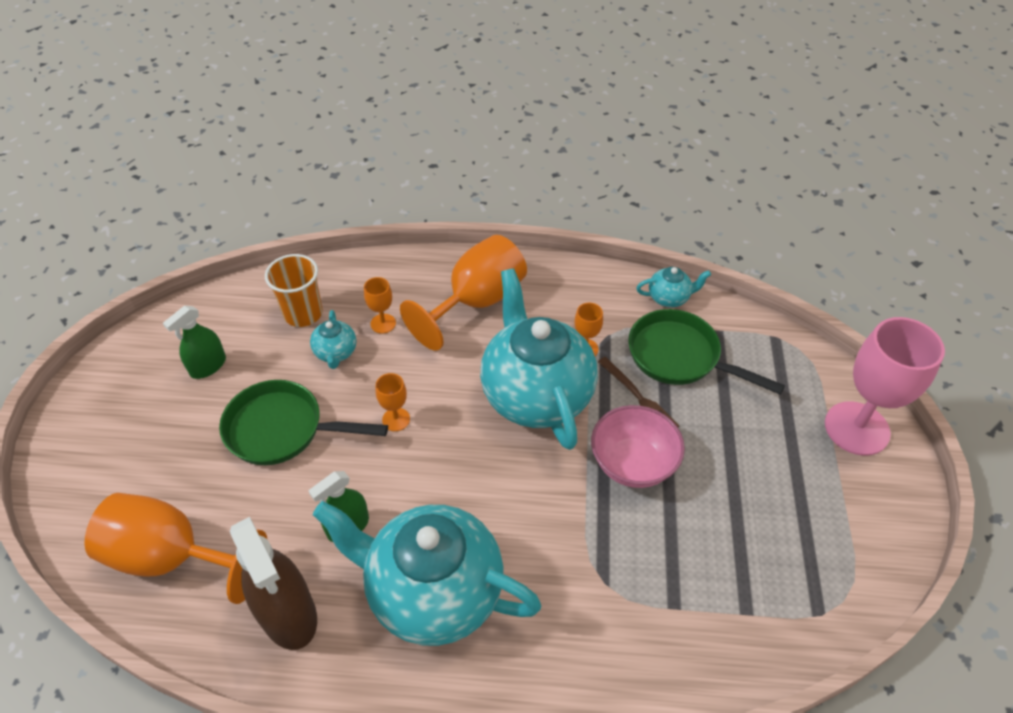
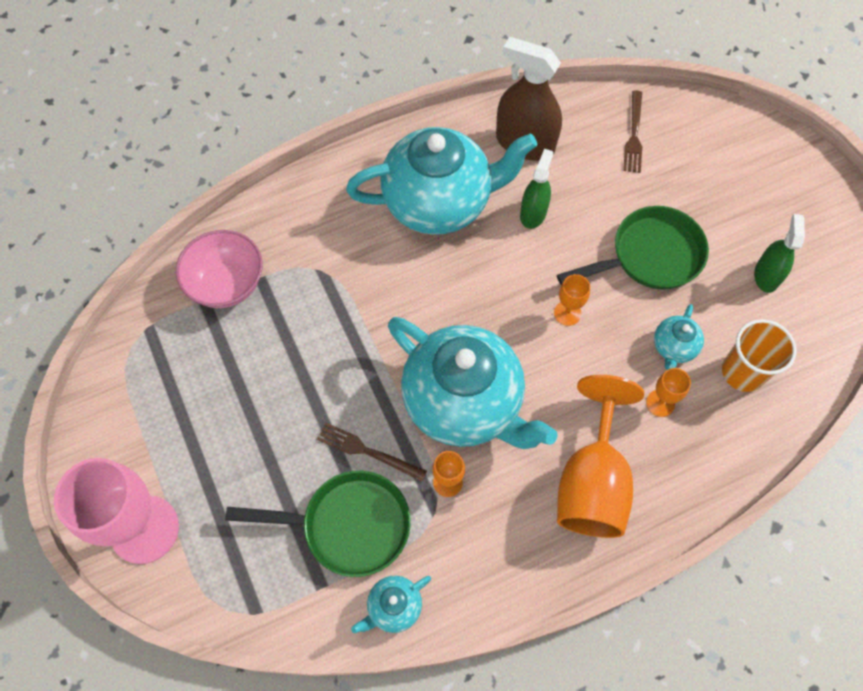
camera: 150 degrees right, 15 degrees up
orange goblet [84,493,268,604] -> brown fork [623,90,642,173]
turquoise teapot [310,310,356,369] -> turquoise teapot turned 120 degrees counterclockwise [654,304,704,370]
pink bowl [591,405,685,488] -> pink bowl moved to [176,230,263,308]

